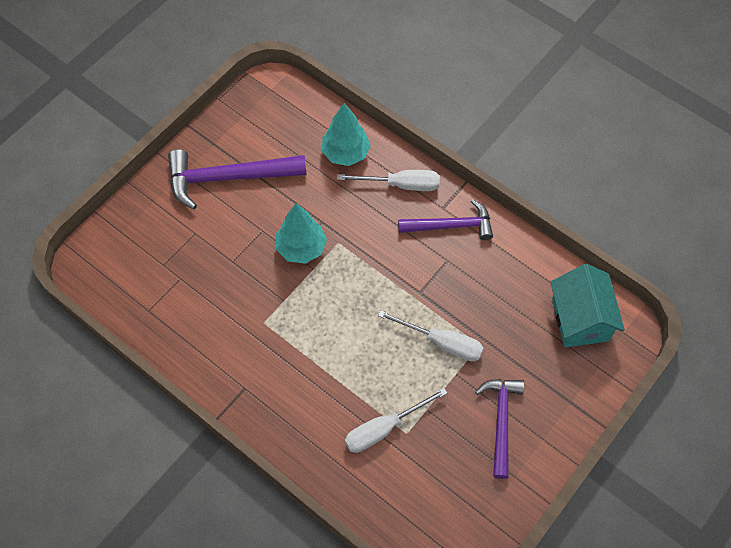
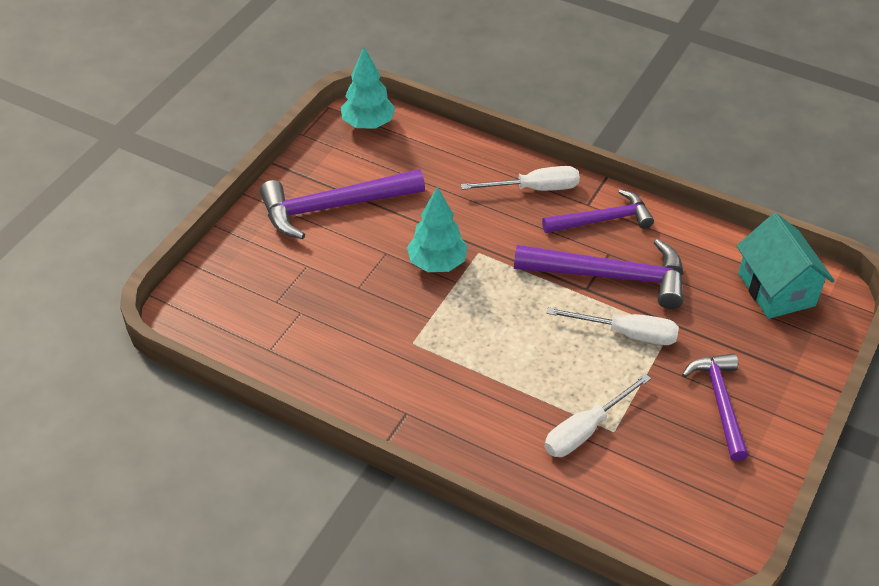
camera: 10 degrees left, 15 degrees down
turquoise tree [322,103,371,166] -> turquoise tree moved to [341,47,395,129]
none -> purple hammer [514,239,684,309]

